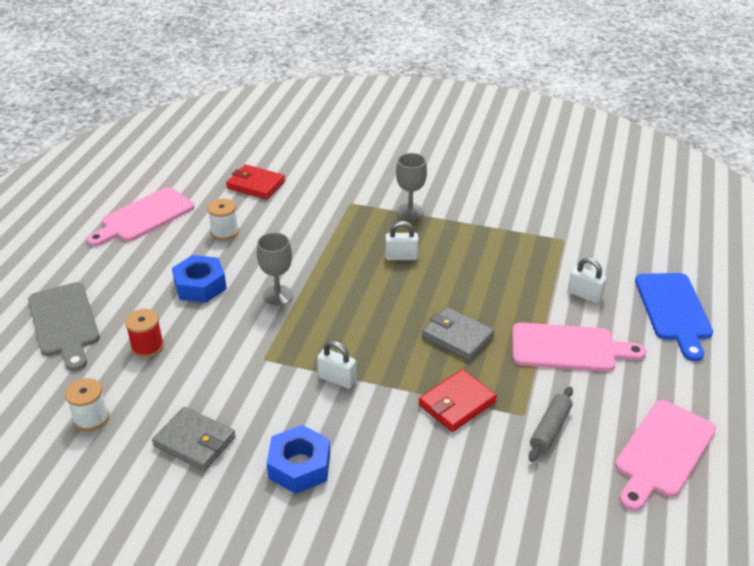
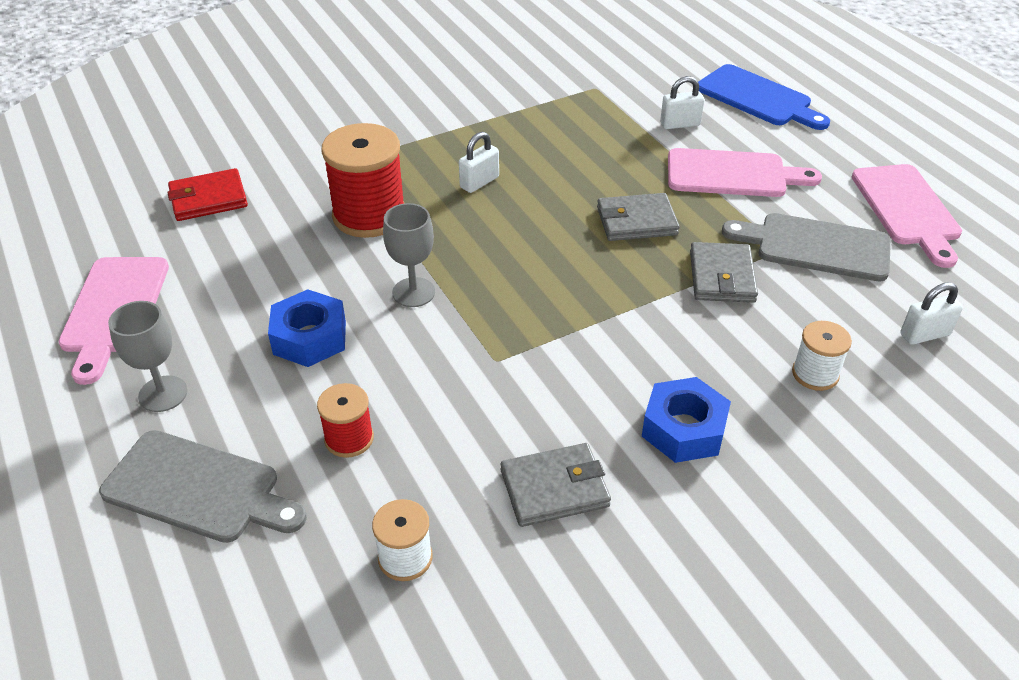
camera: 45 degrees left, 5 degrees up
white spool [207,199,239,241] -> white spool moved to [792,321,852,391]
white padlock [317,341,357,389] -> white padlock moved to [900,282,963,345]
grey goblet [396,153,427,220] -> grey goblet moved to [108,301,188,412]
red wallet [418,369,497,432] -> grey wallet [690,242,758,303]
pink cutting board [512,322,646,372] -> pink cutting board turned 45 degrees clockwise [668,148,822,197]
grey rolling pin [529,387,573,462] -> grey cutting board [722,213,891,282]
none -> red spool [321,123,405,238]

